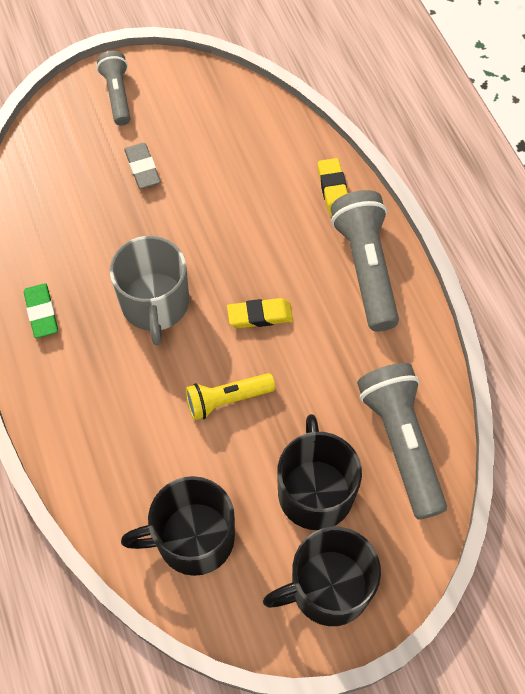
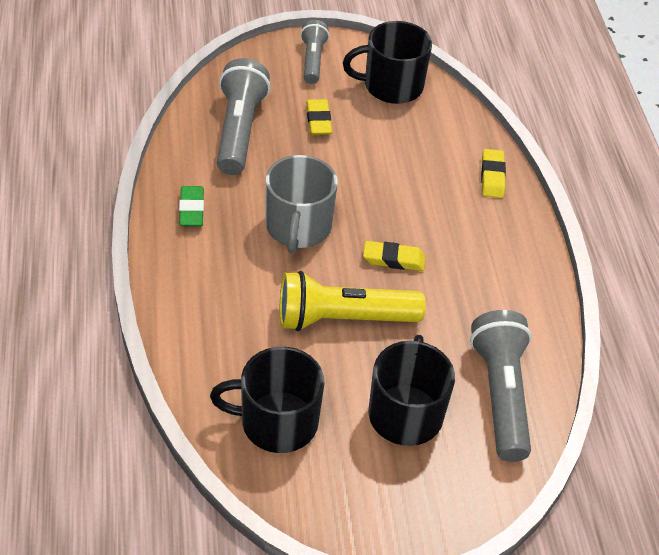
camera: 10 degrees right, 15 degrees down
grey eraser [124,143,160,189] -> yellow eraser [306,99,332,135]
yellow flashlight [185,373,275,420] -> yellow flashlight [280,271,425,331], size x1.67
black mug [263,527,381,626] -> black mug moved to [343,21,432,104]
grey flashlight [331,190,399,331] -> grey flashlight moved to [217,58,270,175]

